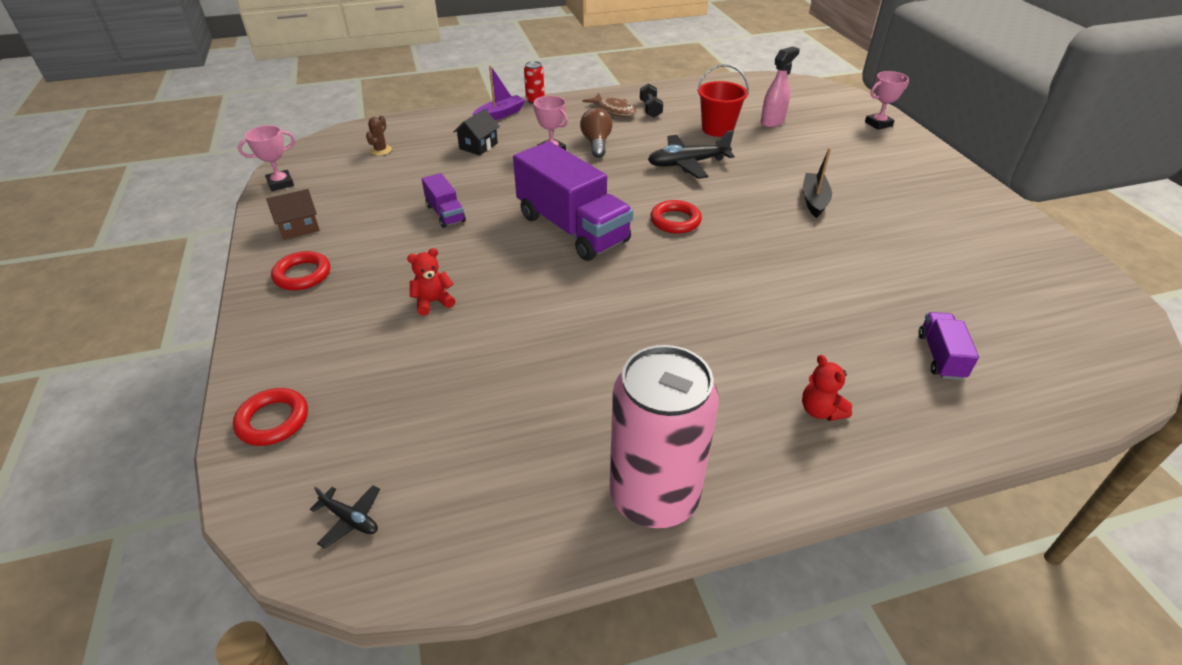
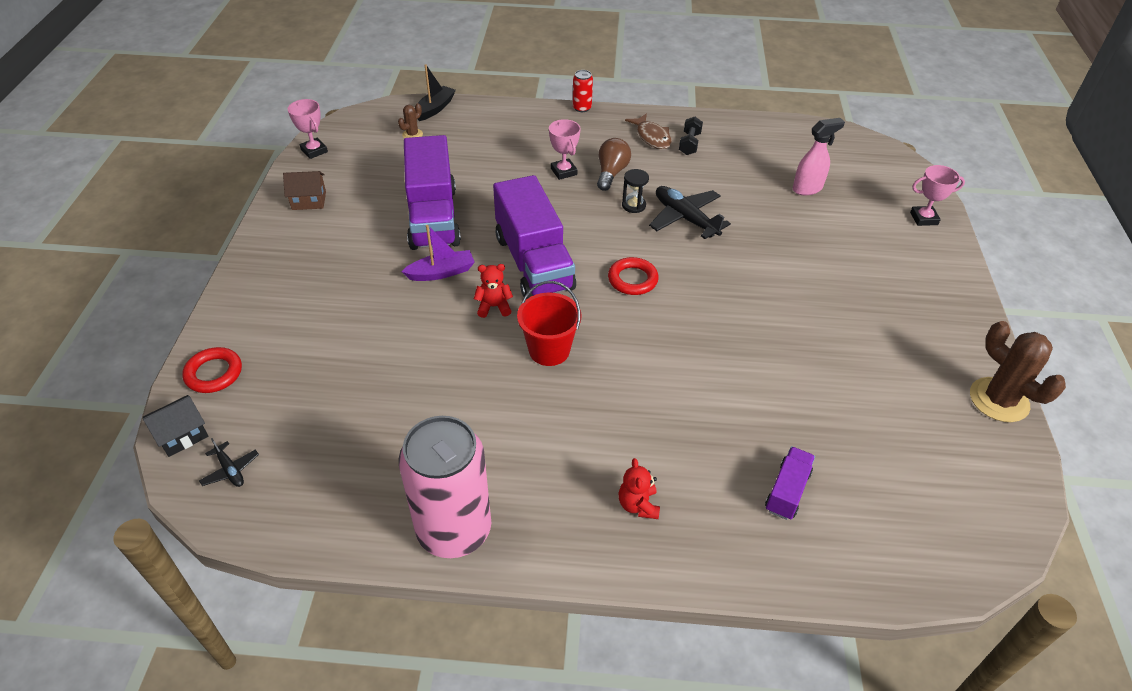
camera: 20 degrees right, 5 degrees up
pink trophy [238,125,295,191] -> pink trophy turned 60 degrees clockwise [288,99,328,159]
red ring [271,251,330,290] -> none
red teddy bear [407,248,456,316] -> red teddy bear moved to [474,264,513,318]
purple truck [422,173,466,228] -> purple truck [404,135,461,250], size x2.13
black house [453,109,500,156] -> black house moved to [143,395,208,457]
purple boat [473,65,525,120] -> purple boat moved to [401,225,475,281]
black plane [648,130,735,179] -> black plane turned 45 degrees clockwise [649,186,731,239]
red bucket [697,64,749,137] -> red bucket moved to [517,281,582,366]
black boat [803,148,832,218] -> black boat moved to [418,65,456,121]
none -> black hourglass [622,169,649,213]
none -> brown cactus [970,321,1066,422]

